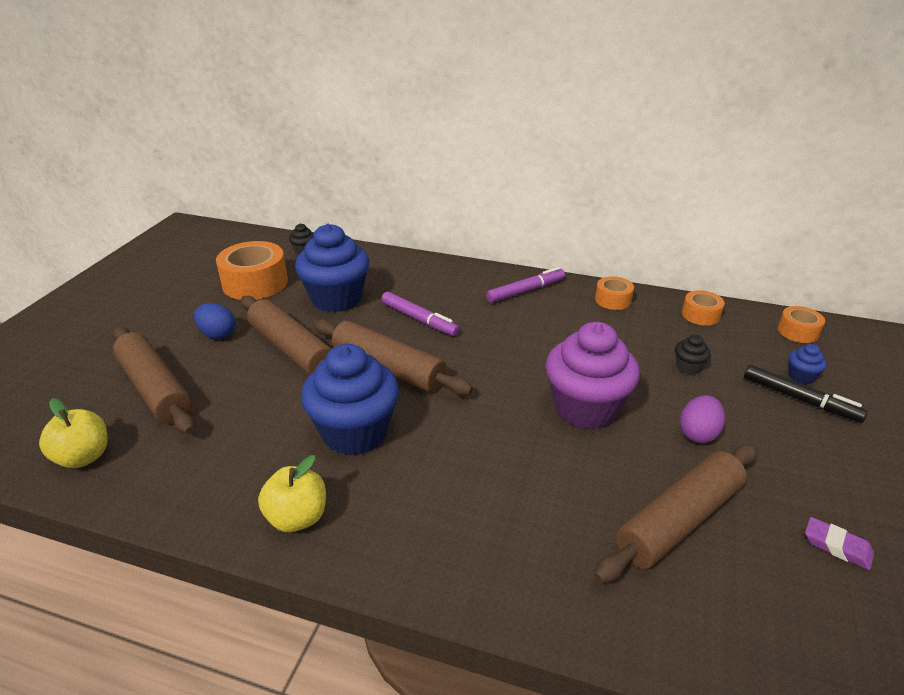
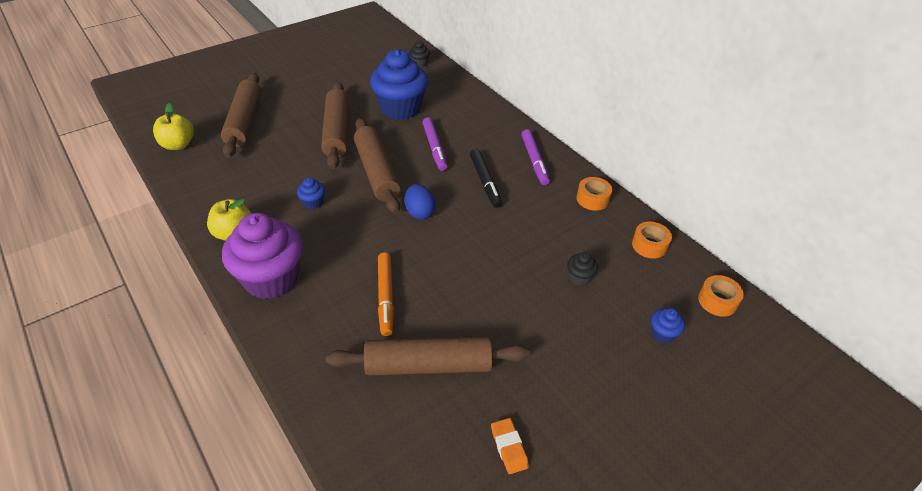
camera: 35 degrees right, 10 degrees up
blue egg [194,303,235,339] -> blue egg moved to [405,184,435,219]
orange tape [216,241,288,300] -> none
blue cupcake [301,344,399,456] -> blue cupcake [297,178,325,209], size x0.41
purple marker [486,267,565,303] -> purple marker turned 75 degrees clockwise [521,129,550,185]
purple cupcake [545,322,640,429] -> purple cupcake moved to [222,213,303,299]
purple egg [680,395,725,443] -> none
black marker [744,365,868,423] -> black marker moved to [470,149,502,208]
purple eraser [805,517,874,570] -> orange eraser [491,418,529,474]
none -> orange marker [378,252,394,336]

